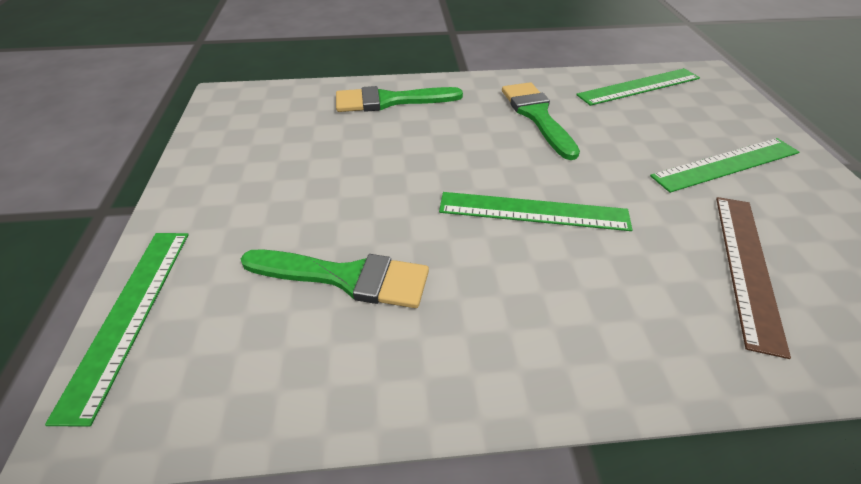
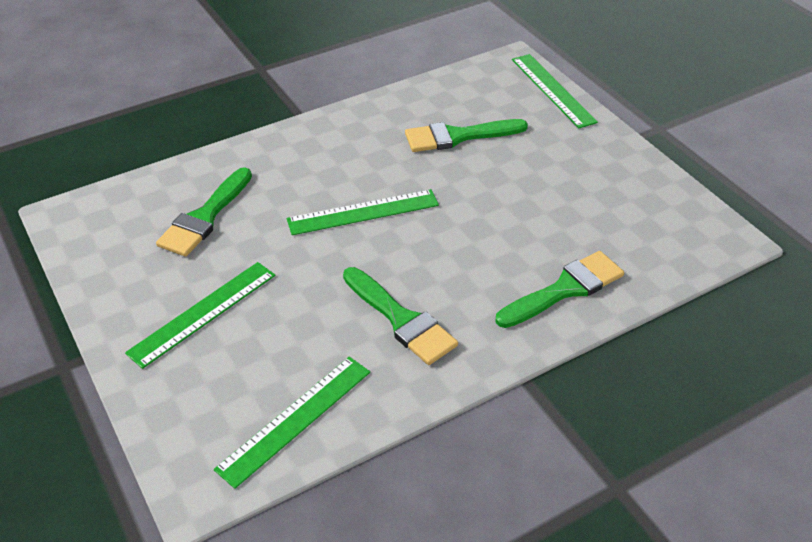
camera: 155 degrees right, 0 degrees up
brown ruler [716,197,791,359] -> green brush [156,167,252,257]

